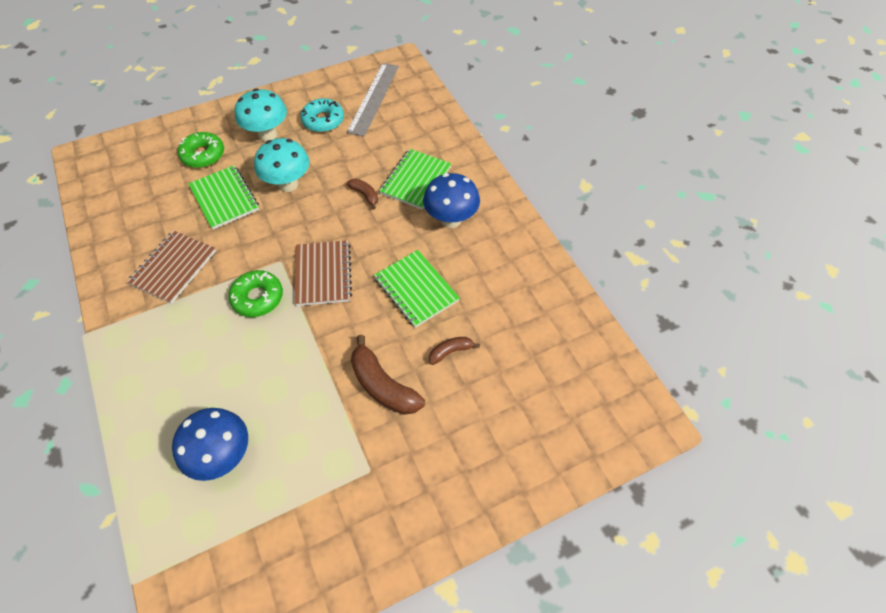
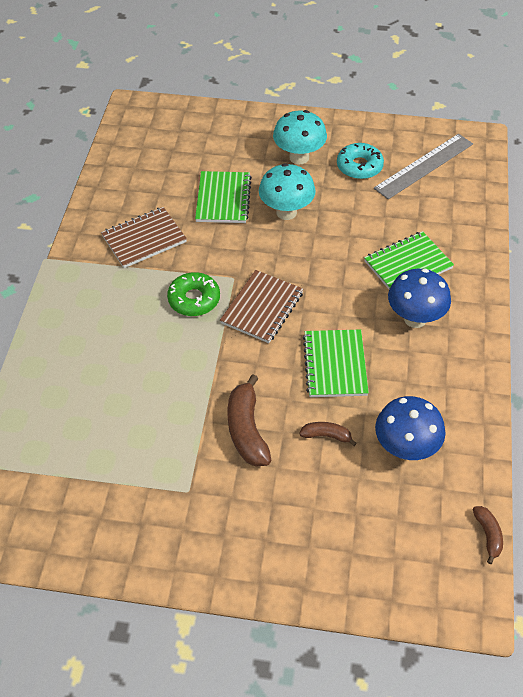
camera: 35 degrees right, 5 degrees down
blue mushroom [172,408,248,481] -> blue mushroom moved to [375,396,446,460]
green donut [178,132,224,168] -> none
brown banana [347,179,378,209] -> brown banana moved to [473,506,503,564]

